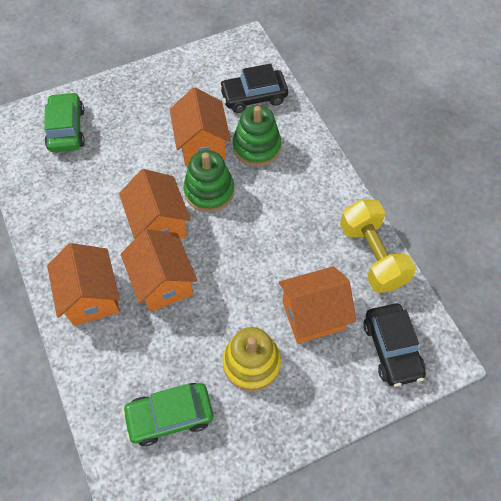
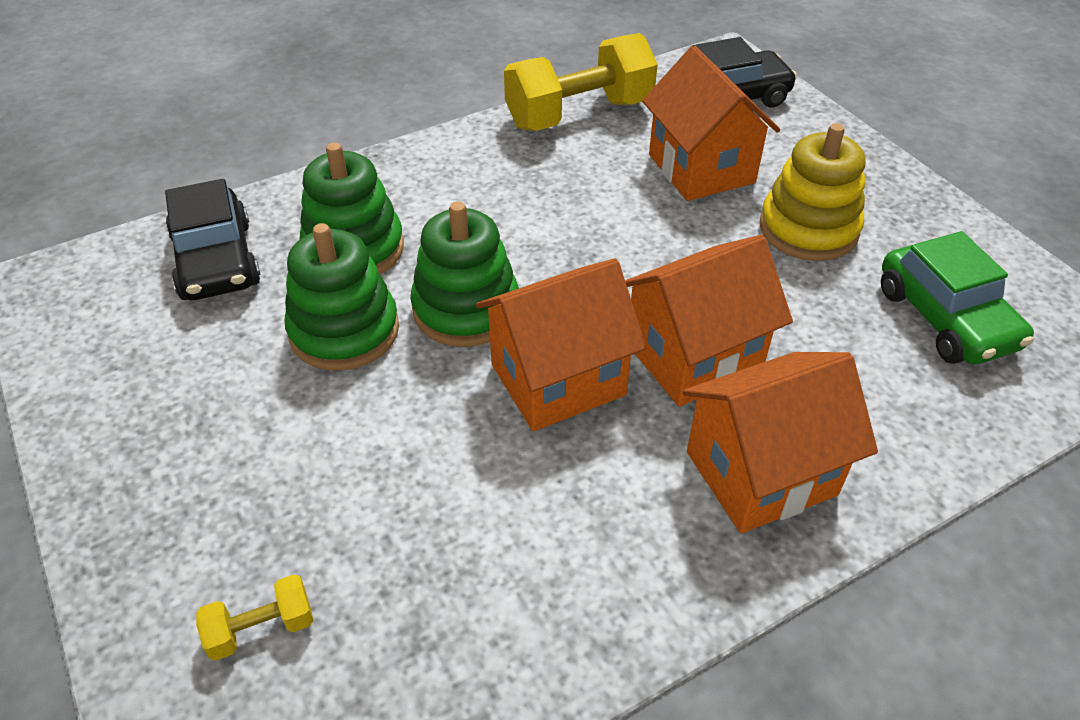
camera: 95 degrees left, 15 degrees down
green car [44,92,85,152] -> yellow dumbbell [196,574,313,661]
orange house [170,87,231,166] -> green stacking toy [284,223,399,371]

